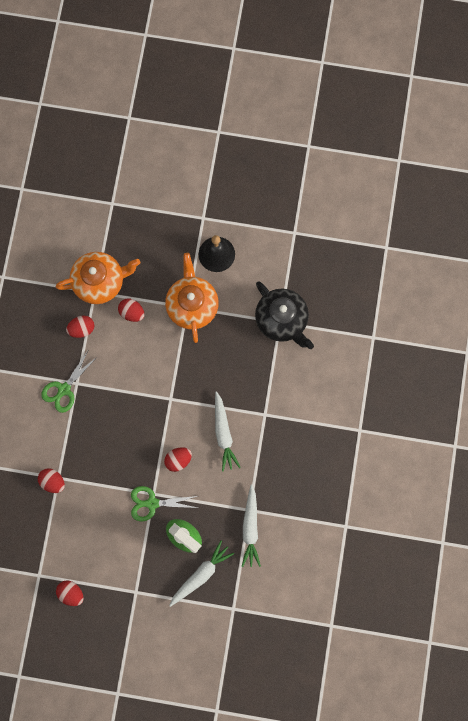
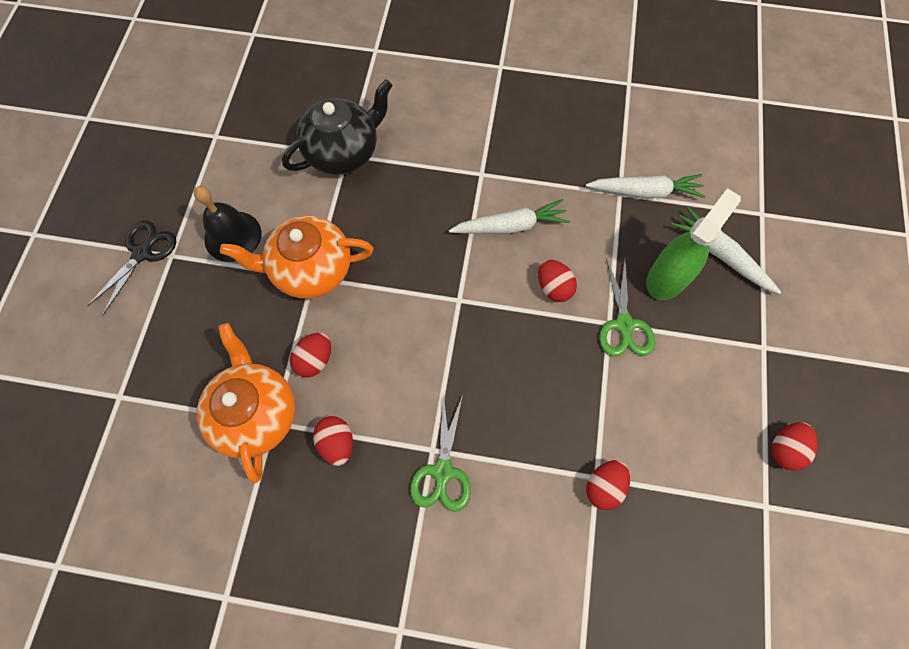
camera: 90 degrees left, 10 degrees down
green scissors [41,351,97,413] -> green scissors turned 60 degrees clockwise [410,393,471,512]
none -> black scissors [87,220,176,315]

